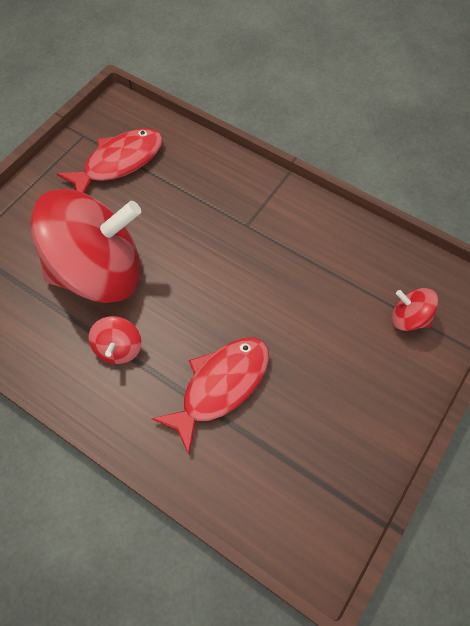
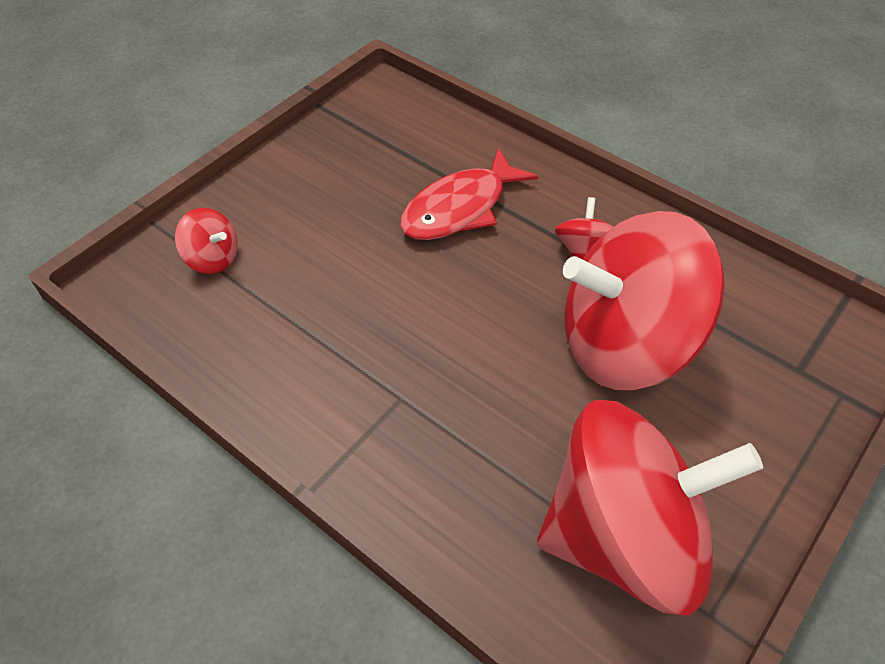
camera: 175 degrees left, 10 degrees down
red fish [57,128,163,193] -> red spinning top [537,400,763,616]

